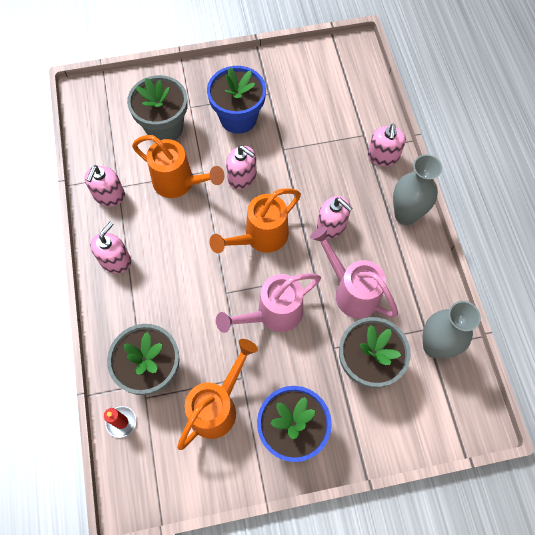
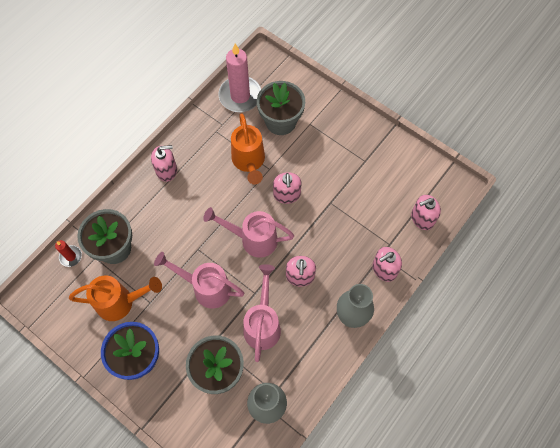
camera: 50 degrees right, 0 degrees up
pink soap dispenser [85,165,125,206] -> pink soap dispenser moved to [411,195,441,230]
blue flower pot [207,66,266,134] -> none
orange watering can [210,188,301,253] -> pink watering can [203,207,294,258]
none -> pink candle [219,44,261,112]

